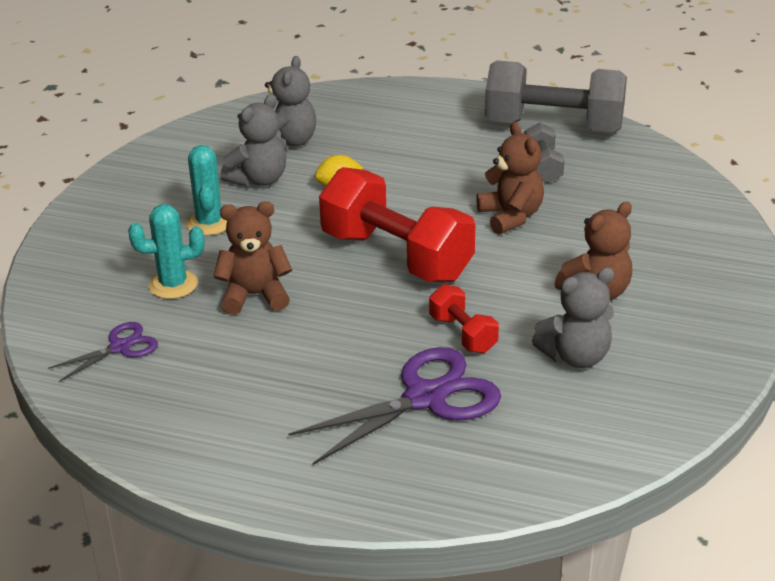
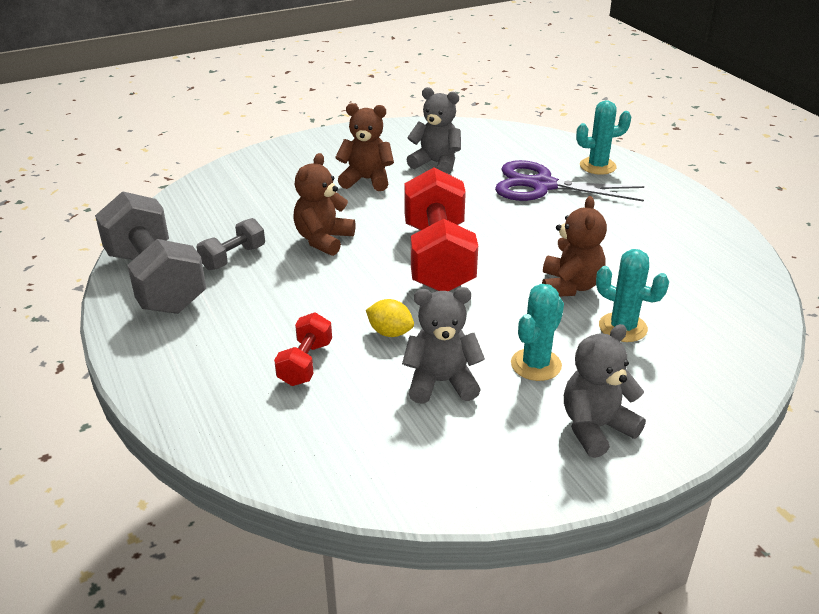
camera: 135 degrees left, 0 degrees up
purple scissors [48,322,158,382] -> none
brown teddy bear [213,201,292,315] -> brown teddy bear turned 120 degrees counterclockwise [542,196,607,297]
grey teddy bear [265,56,316,151] -> grey teddy bear moved to [564,324,646,458]
red dumbbell [429,284,499,353] -> red dumbbell moved to [274,312,332,386]
none -> turquoise cactus [576,100,631,175]

